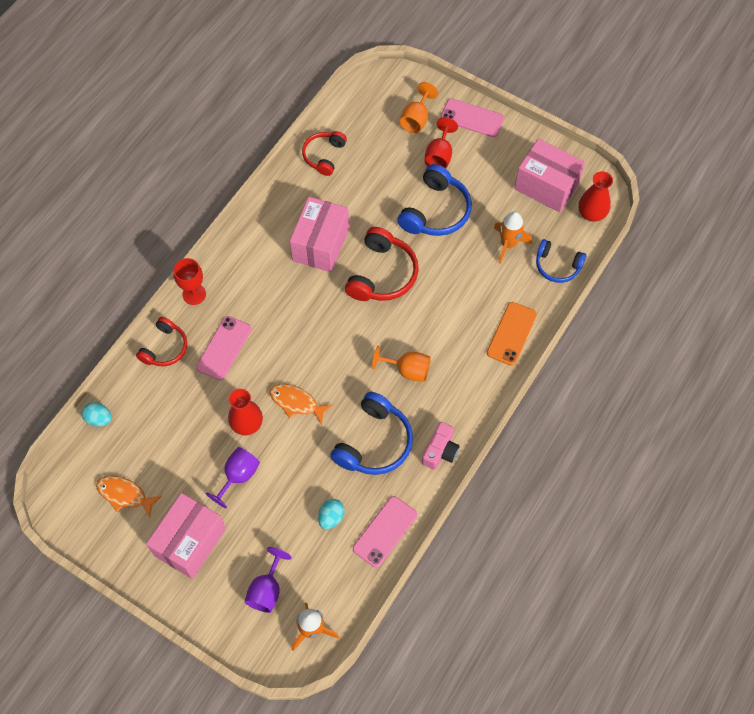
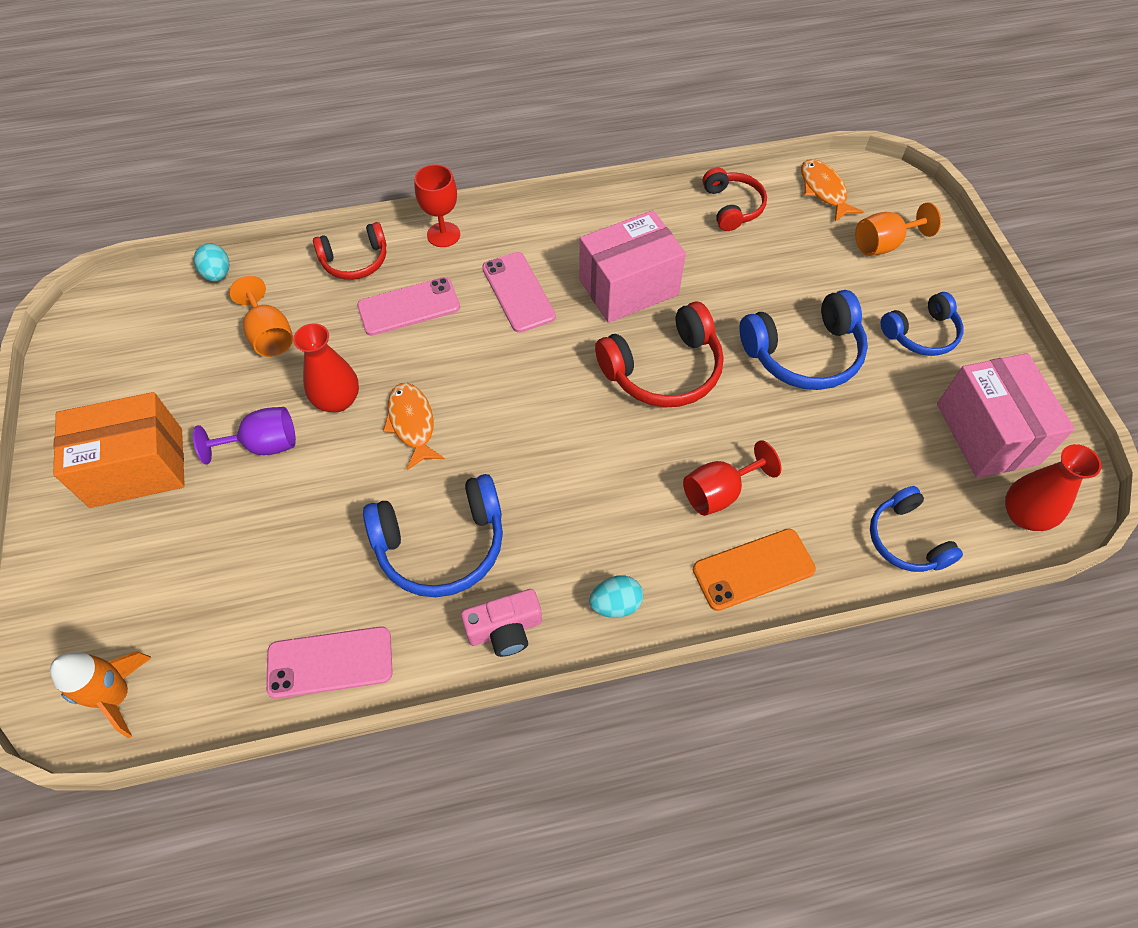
camera: 45 degrees right, 5 degrees down
orange fish [96,475,161,517] -> orange fish moved to [801,159,863,222]
pink box [146,493,226,579] -> orange box [53,392,185,508]
purple goblet [245,547,292,613] -> none
red headphones [302,131,347,176] -> red headphones turned 105 degrees clockwise [703,168,767,231]
turquoise egg [318,499,344,529] -> turquoise egg moved to [589,575,643,618]
orange goblet [372,346,431,382] -> orange goblet moved to [229,276,293,357]
red goblet [424,117,458,169] -> red goblet moved to [683,440,781,516]
pink phone [441,98,504,137] -> pink phone moved to [482,252,556,333]
orange rocket [494,211,532,264] -> none
none -> blue headphones [881,292,963,356]

